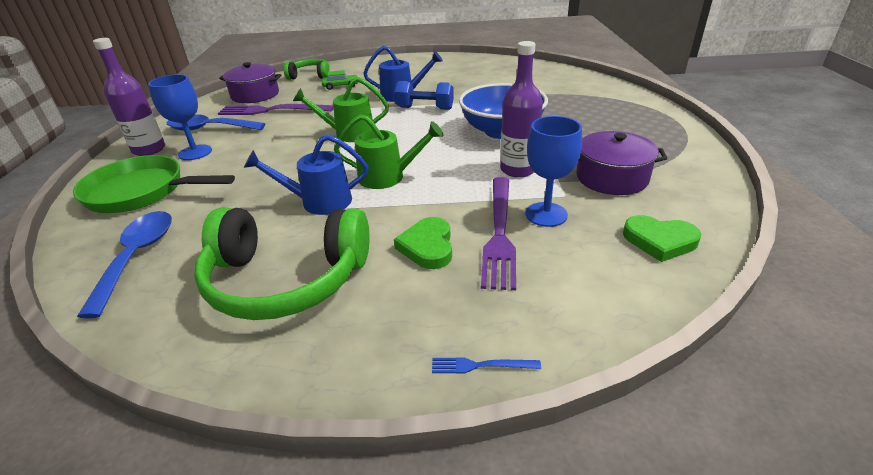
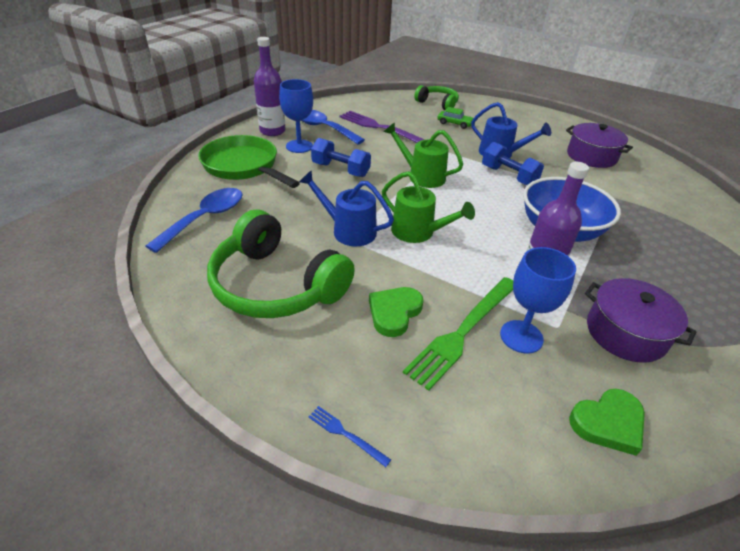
camera: 30 degrees right, 5 degrees up
purple pot [219,62,282,103] -> purple pot moved to [566,123,633,168]
purple fork [481,177,516,290] -> green fork [403,277,513,391]
green heart [623,215,701,262] -> green heart turned 75 degrees counterclockwise [569,389,645,456]
none -> blue dumbbell [311,138,371,177]

